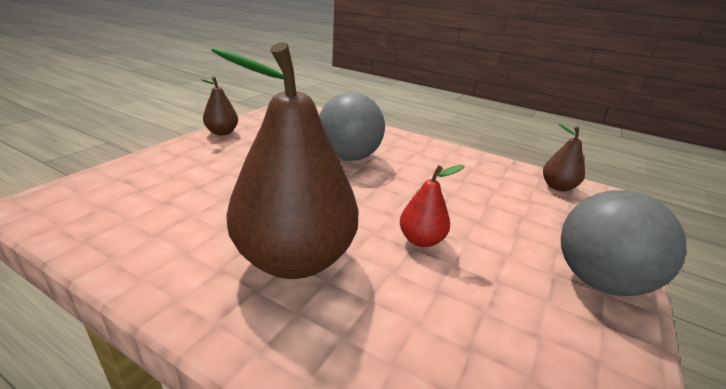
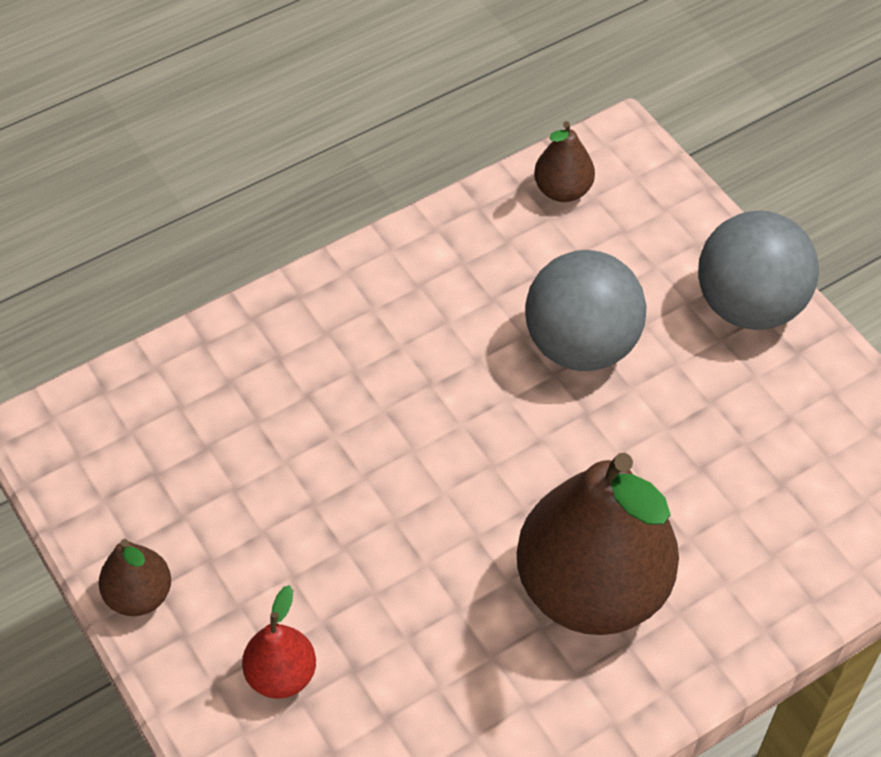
camera: 60 degrees left, 25 degrees up
grey ball [319,92,385,161] -> grey ball moved to [525,250,646,371]
red pear [400,165,465,247] -> red pear moved to [242,585,316,699]

